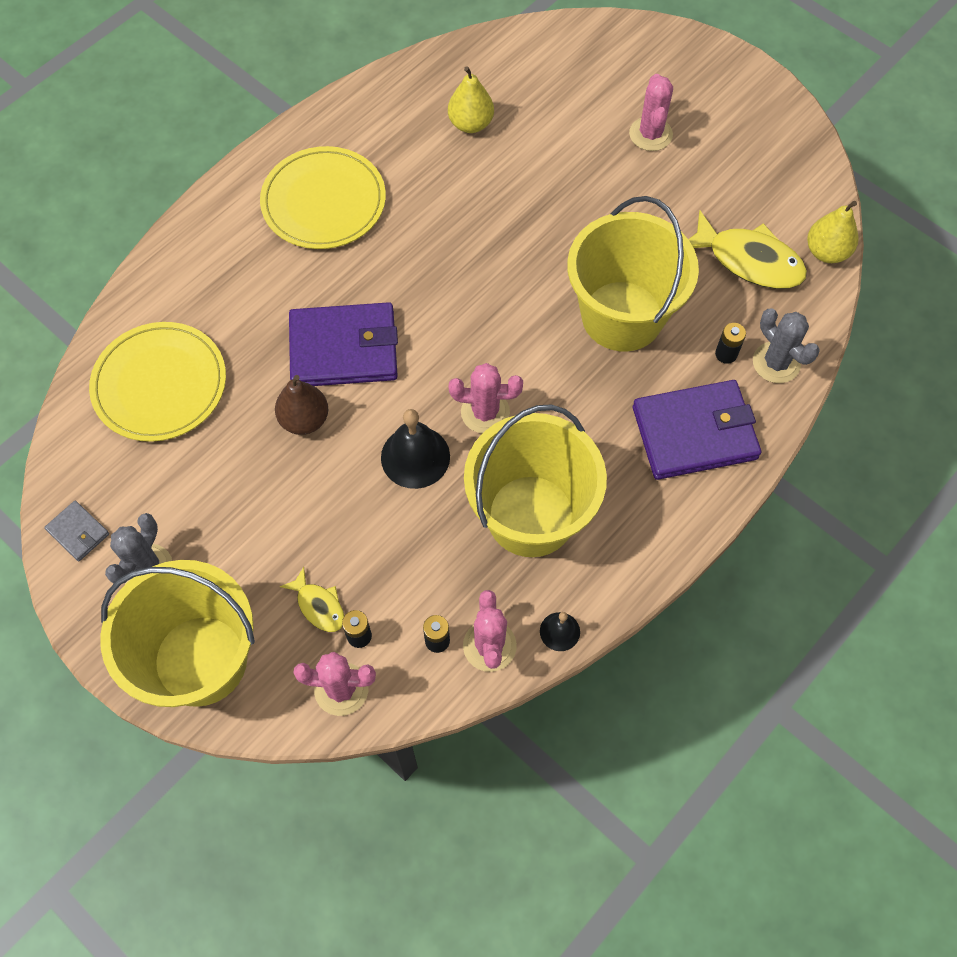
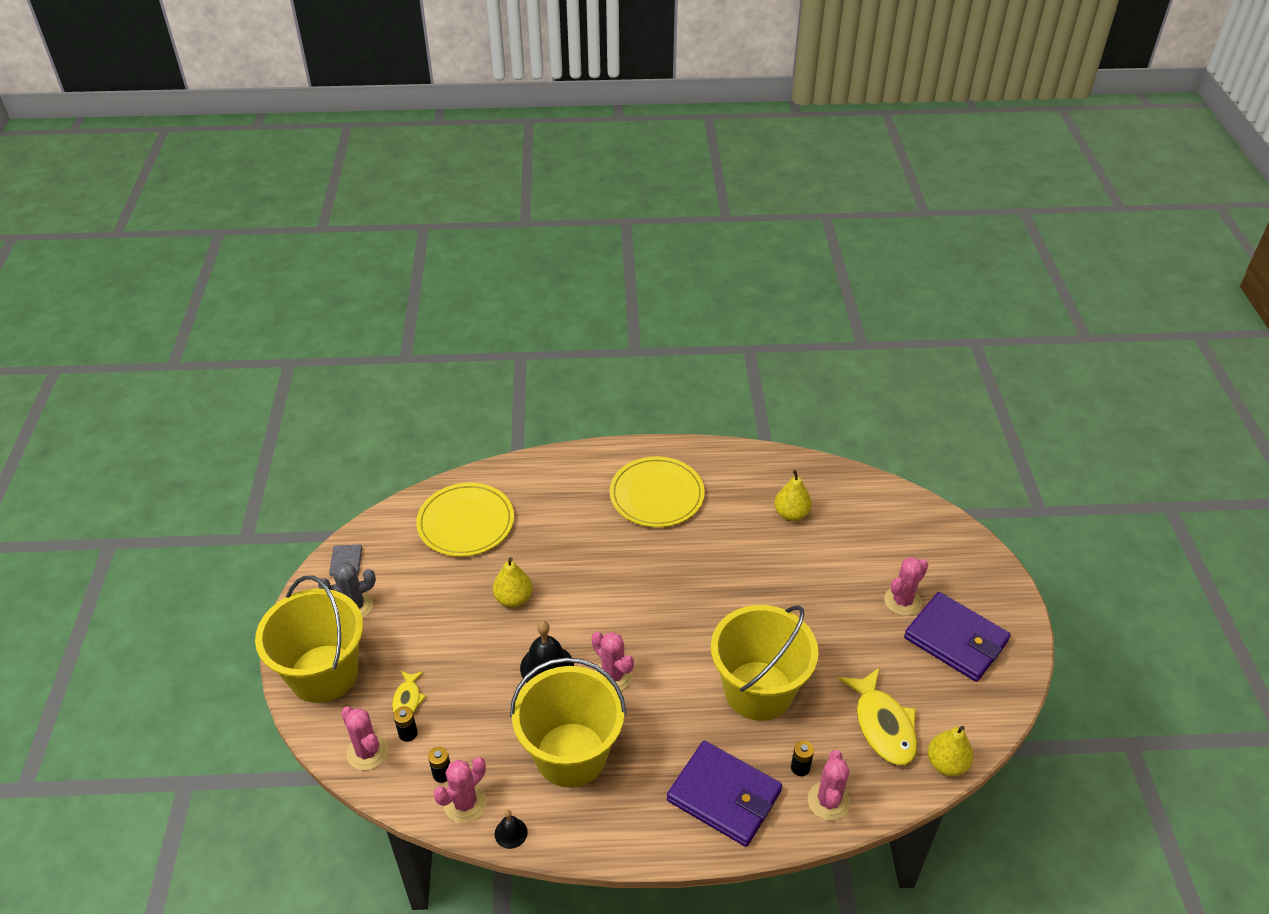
camera: 45 degrees right, 20 degrees down
brown pear [275,375,328,435] -> yellow pear [493,557,532,607]
purple wallet [289,302,398,386] -> purple wallet moved to [904,592,1011,682]
grey cactus [753,308,820,383] -> pink cactus [808,750,851,821]

